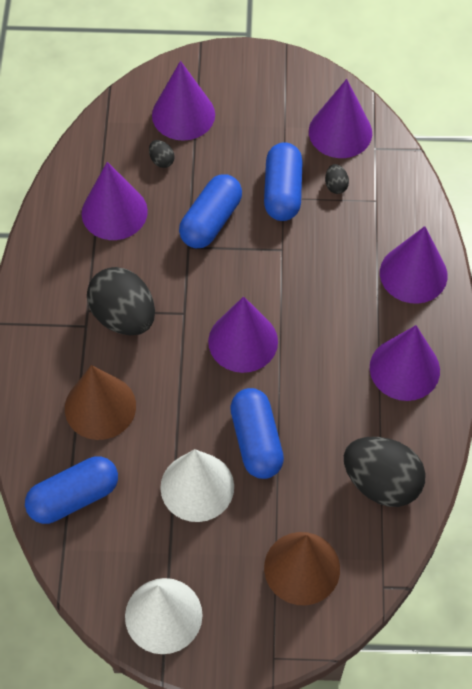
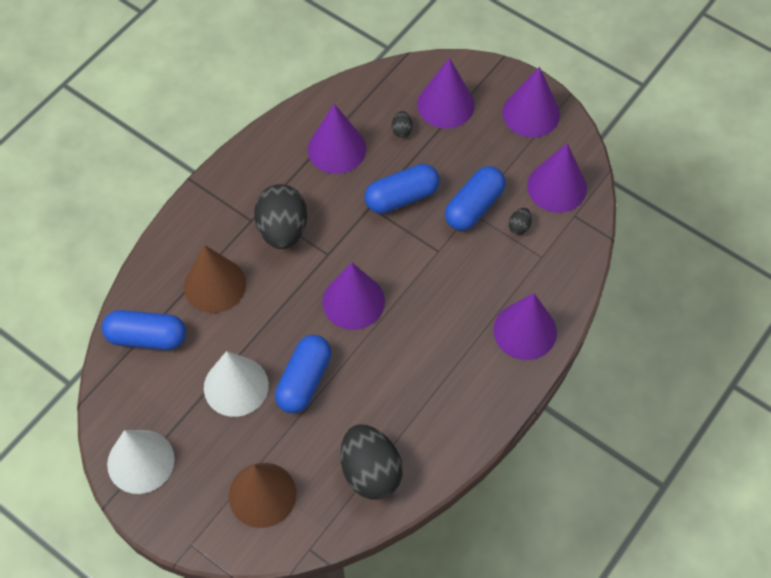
camera: 35 degrees right, 0 degrees up
purple cone [370,325,440,401] -> purple cone moved to [503,67,560,138]

